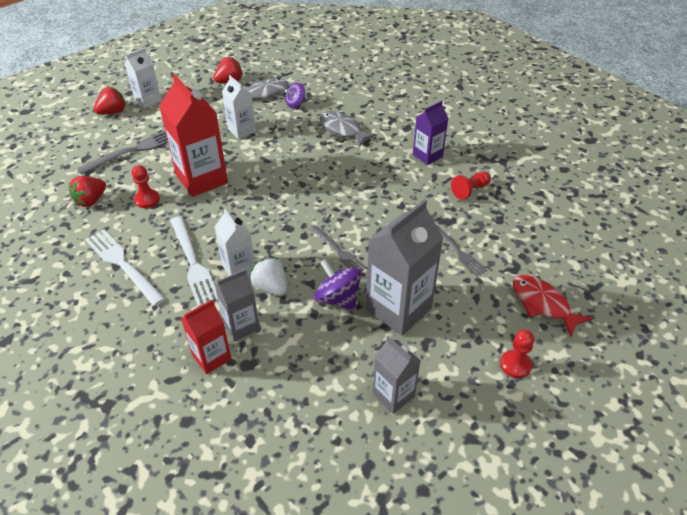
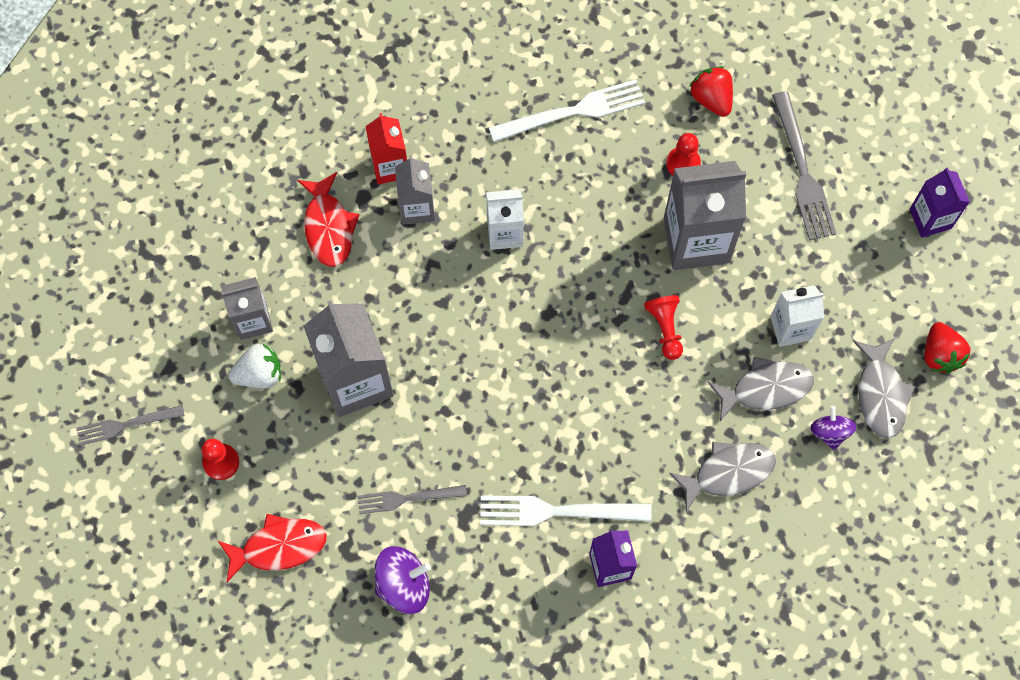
camera: 115 degrees right, 25 degrees up
red strawberry [94,87,126,115] -> none
white carton [125,48,162,108] -> purple carton [910,167,970,238]
red carton [159,74,228,197] -> grey carton [663,161,746,270]
white fork [170,216,218,306] -> white fork moved to [480,496,651,526]
white strawberry [250,257,287,296] -> white strawberry moved to [229,344,281,388]
grey fork [309,225,367,271] -> grey fork moved to [76,405,185,446]
purple spinning top [314,259,362,310] -> purple spinning top moved to [374,546,431,614]
red pawn [451,172,491,200] -> red pawn moved to [644,295,683,360]
none -> red fish [297,172,359,267]
none -> grey fish [708,357,814,421]

